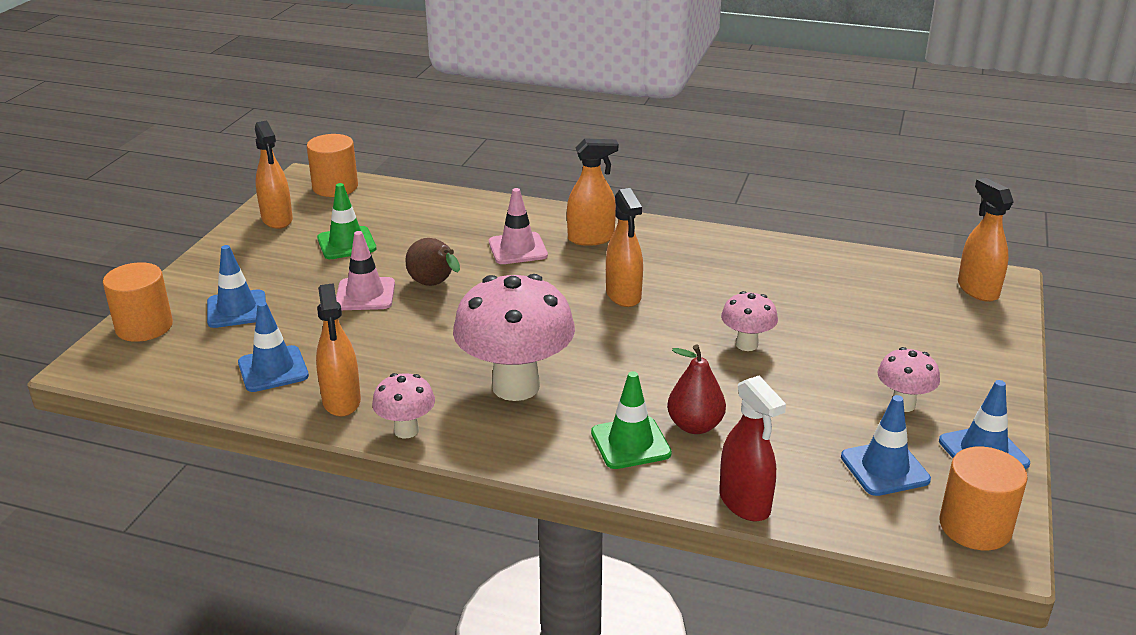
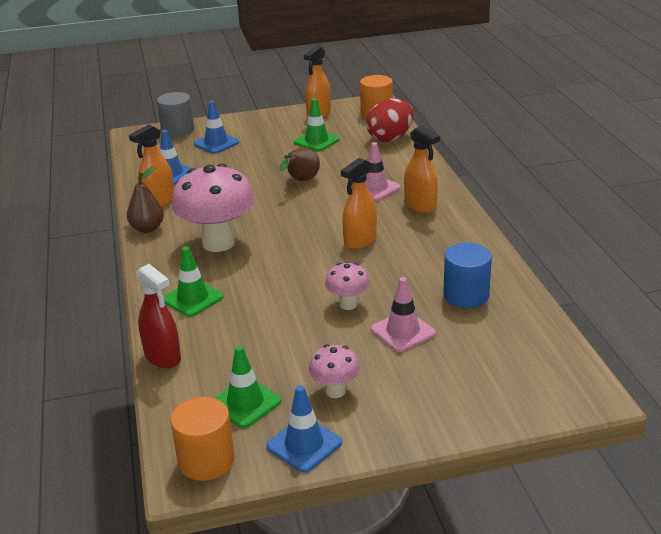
camera: 60 degrees right, 0 degrees up
orange cylinder [103,262,173,342] -> grey cylinder [157,92,194,137]
pink traffic cone [336,231,395,310] -> pink traffic cone moved to [371,277,436,352]
pink mushroom [372,373,435,438] -> brown pear [127,166,164,233]
red pear [667,345,726,434] -> none
red spray bottle [719,376,786,521] -> red spray bottle turned 75 degrees counterclockwise [136,264,181,368]
blue traffic cone [841,395,931,496] -> green traffic cone [215,346,281,428]
orange spray bottle [958,178,1014,302] -> none
none -> red egg [366,98,414,142]
none -> blue cylinder [443,243,492,308]

